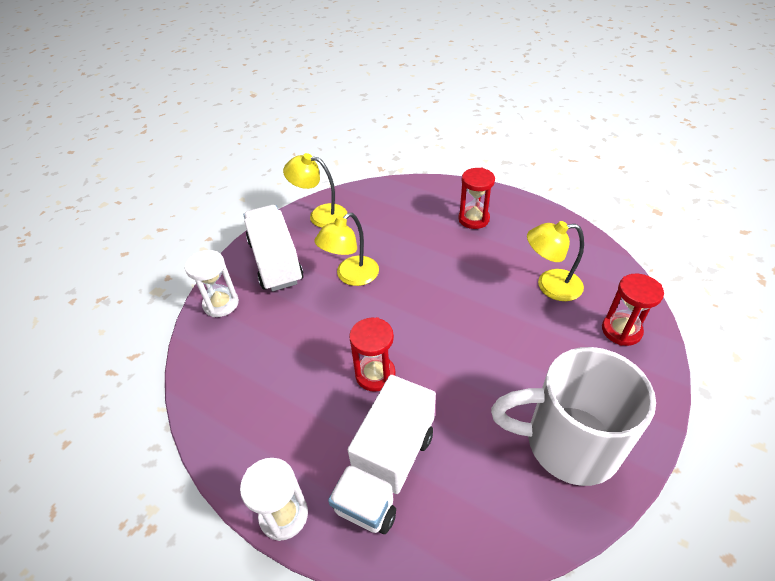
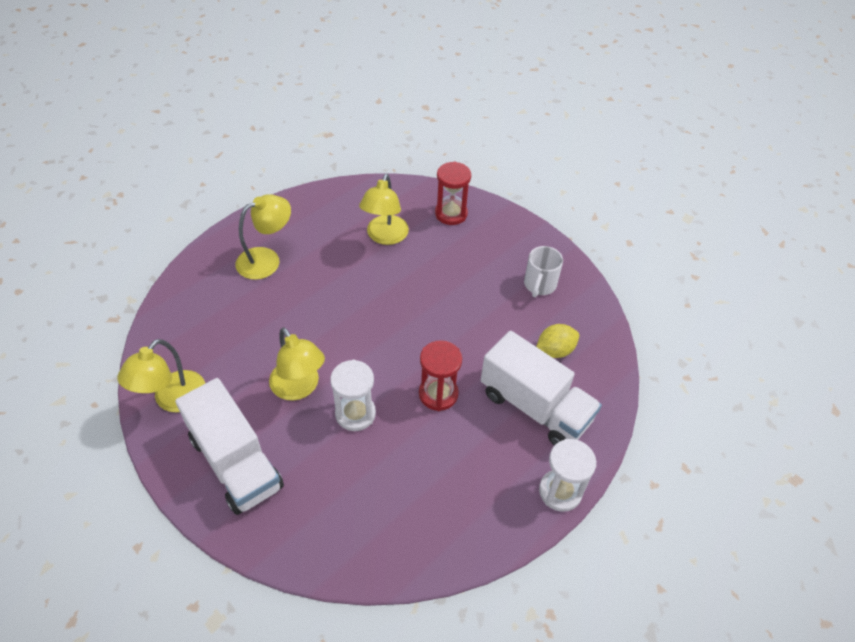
camera: 80 degrees left, 5 degrees up
white hourglass [185,250,239,317] -> white hourglass moved to [330,360,376,431]
white truck [244,205,304,291] -> white truck turned 120 degrees counterclockwise [175,378,284,515]
red hourglass [458,168,495,229] -> yellow lamp [235,194,291,280]
white mug [491,347,656,486] -> white mug [524,246,563,297], size x0.48
none -> yellow lemon [536,324,579,358]

